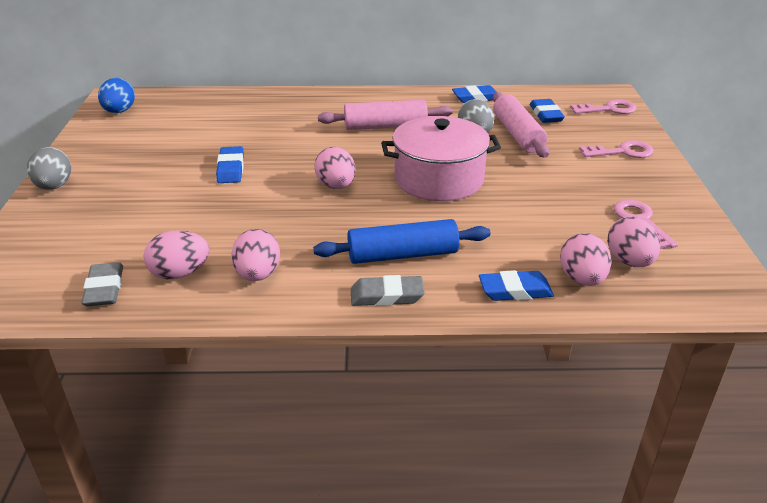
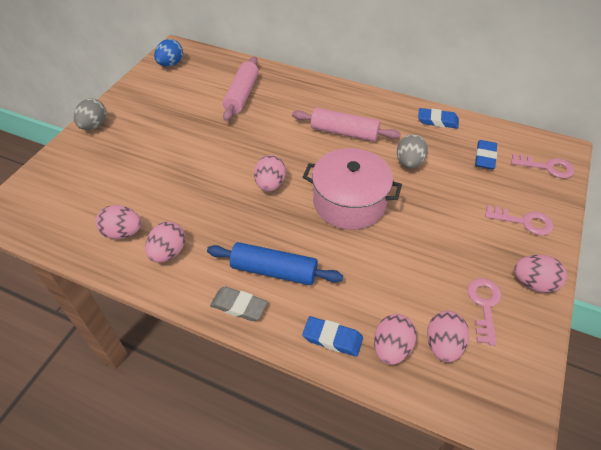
camera: 25 degrees right, 15 degrees up
grey eraser [81,262,123,307] -> none
blue eraser [216,146,244,183] -> none
pink rolling pin [493,92,549,157] -> pink rolling pin moved to [223,57,259,121]
none -> pink egg [514,255,567,293]

